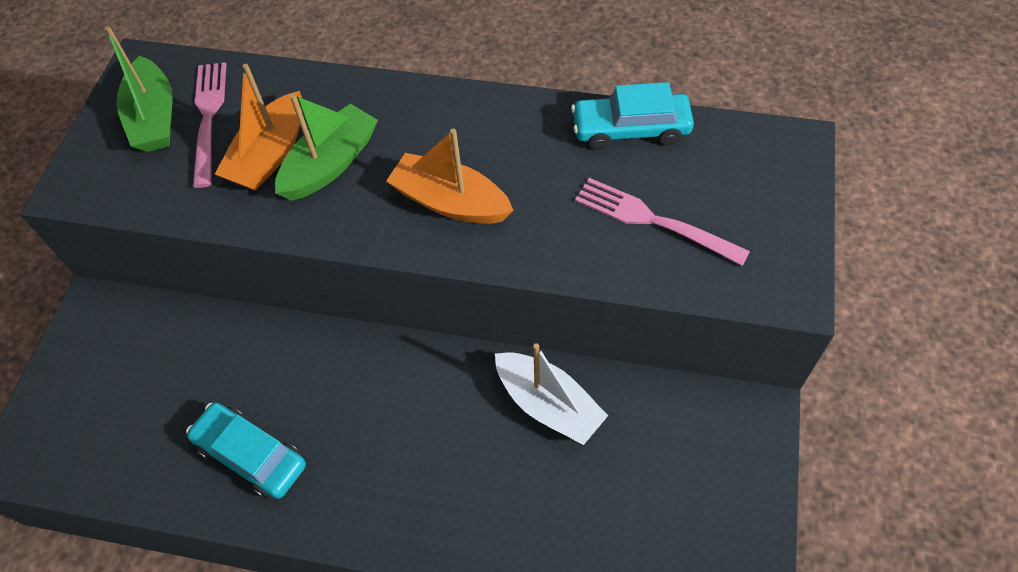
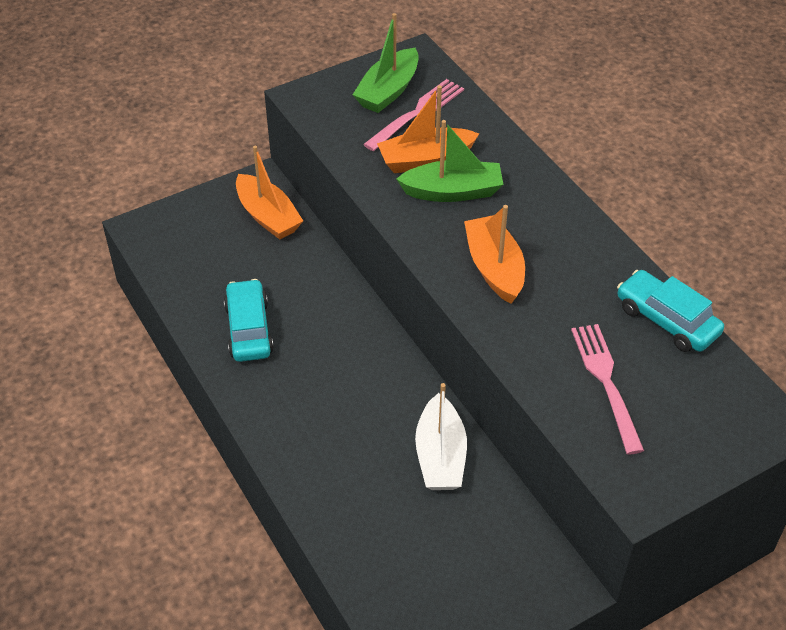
camera: 45 degrees right, 10 degrees down
none -> orange boat [236,146,303,239]

